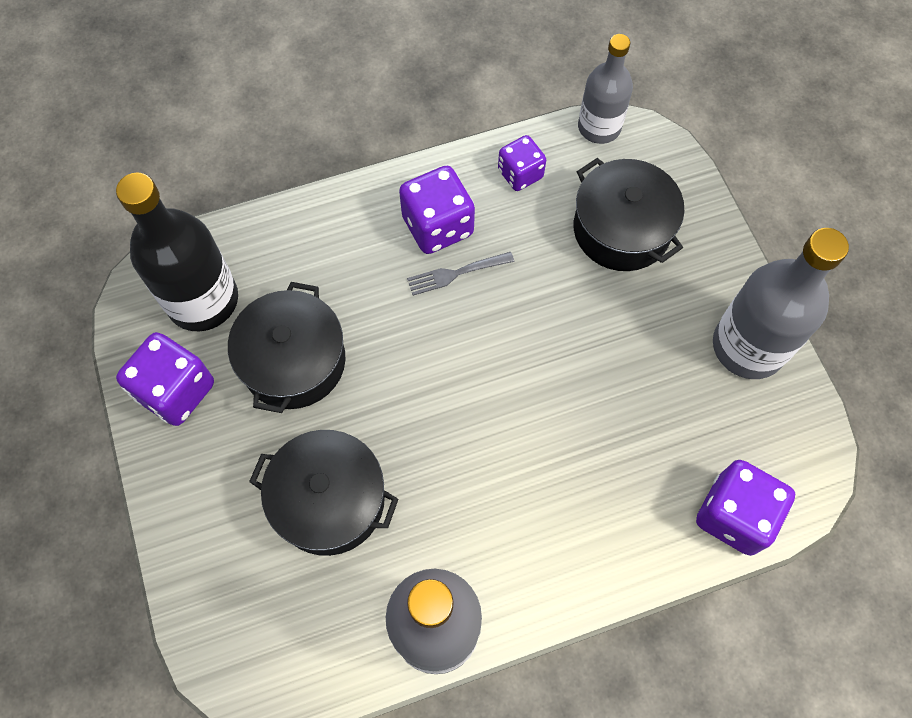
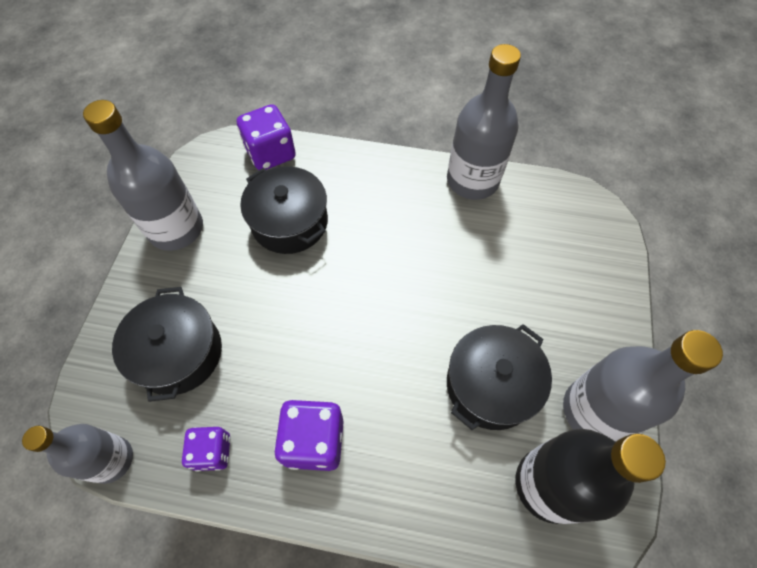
camera: 150 degrees left, 5 degrees down
purple dice [116,332,214,426] -> grey bottle [563,330,723,442]
black pot [249,430,399,556] -> black pot moved to [240,166,328,254]
grey fork [407,252,514,296] -> none

